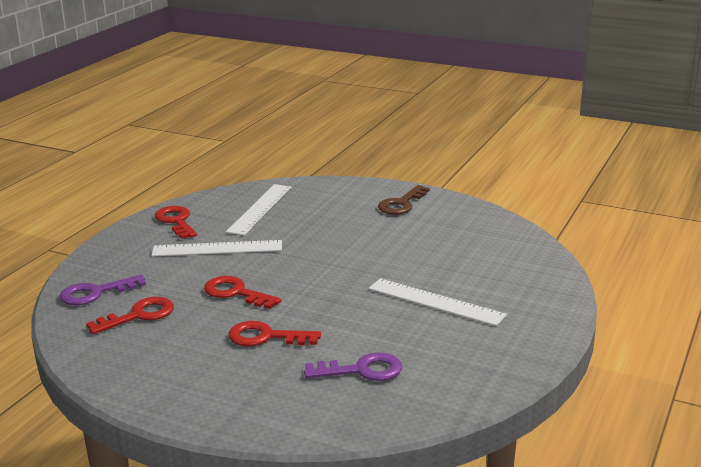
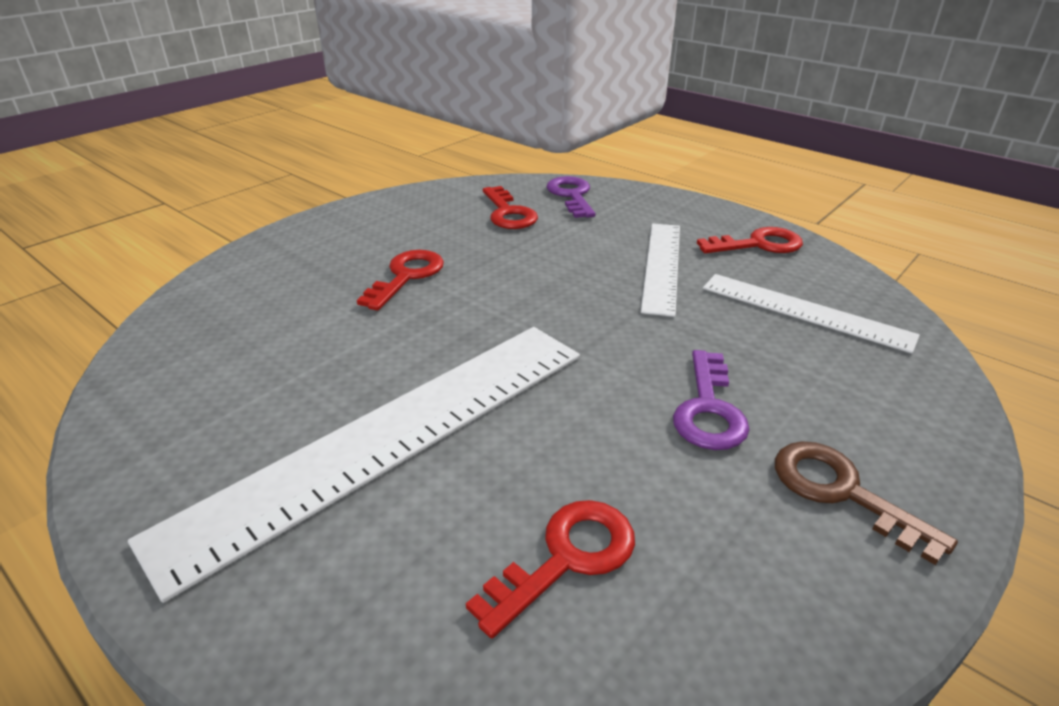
camera: 105 degrees right, 10 degrees up
red key [204,276,281,309] -> red key moved to [466,500,635,639]
purple key [304,352,402,381] -> purple key moved to [673,350,750,450]
white ruler [368,278,507,326] -> white ruler [128,327,580,603], size x1.81

